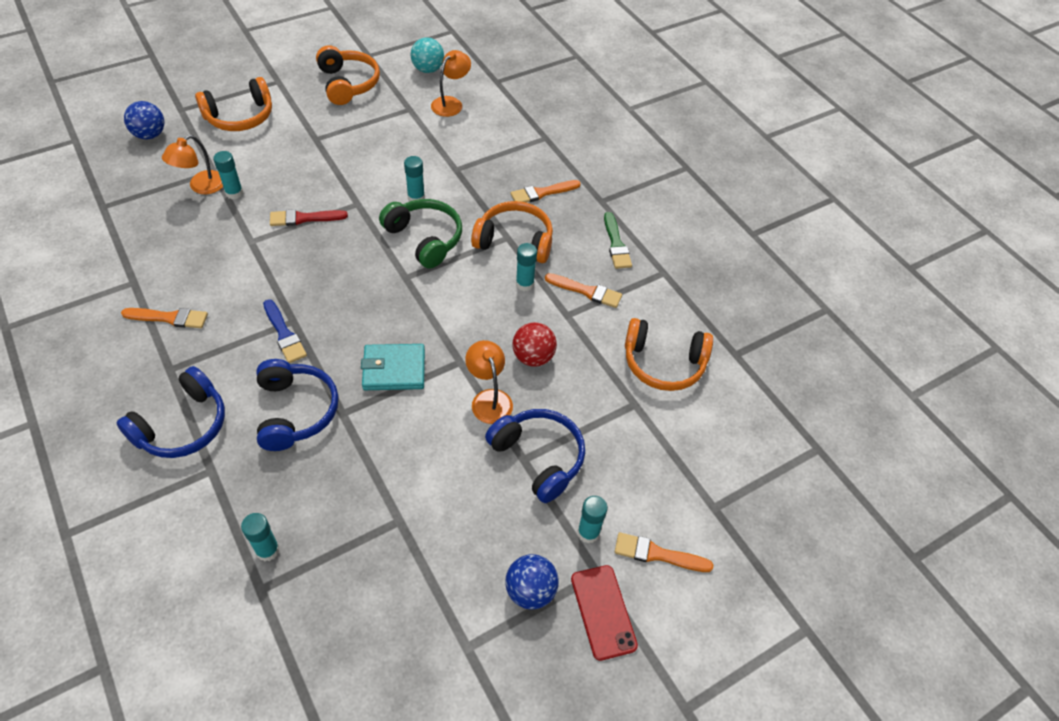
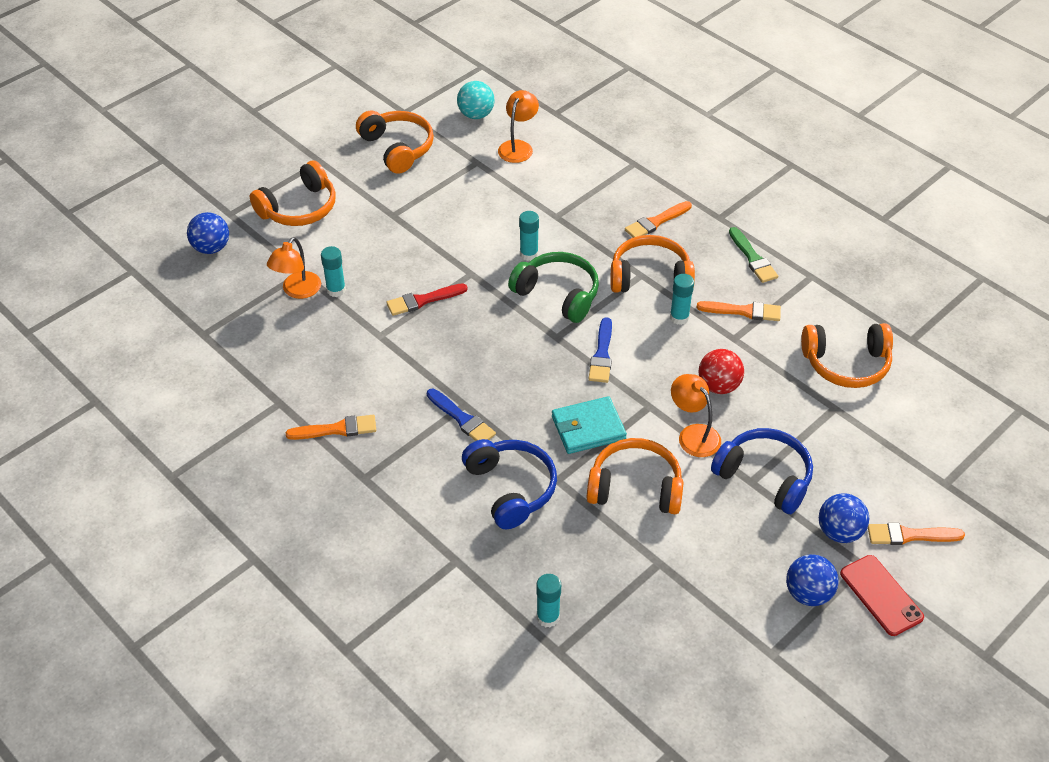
camera: 10 degrees left, 5 degrees down
blue headphones [117,366,225,458] -> none
turquoise glue stick [577,496,608,543] -> blue ball [819,493,869,543]
none -> orange headphones [587,438,684,514]
none -> blue brush [589,317,612,383]

